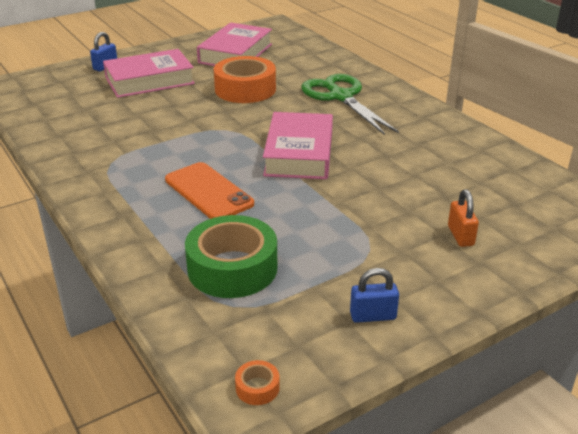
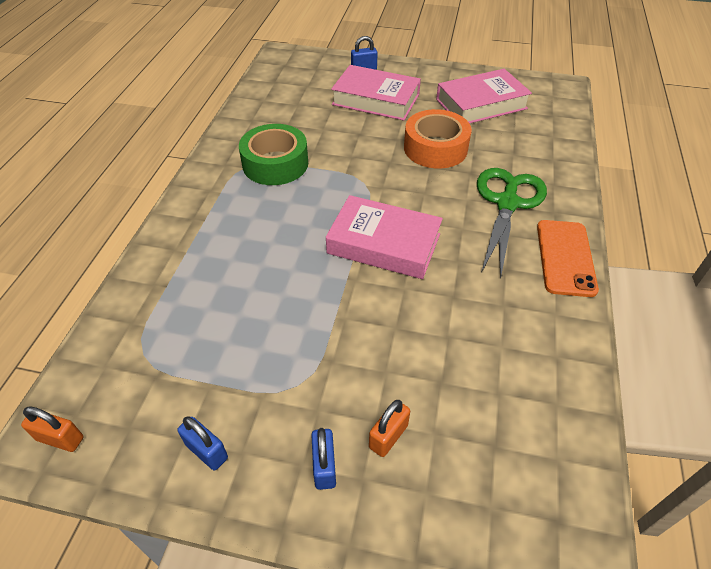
camera: 45 degrees right, 15 degrees up
orange phone [165,162,254,219] -> orange phone moved to [537,220,599,297]
green tape [185,215,277,298] -> green tape moved to [239,124,308,185]
orange tape [235,360,280,405] -> orange padlock [21,406,83,452]
pink book [263,112,333,179] -> pink book turned 60 degrees clockwise [326,195,443,279]
none -> blue padlock [311,428,336,490]

